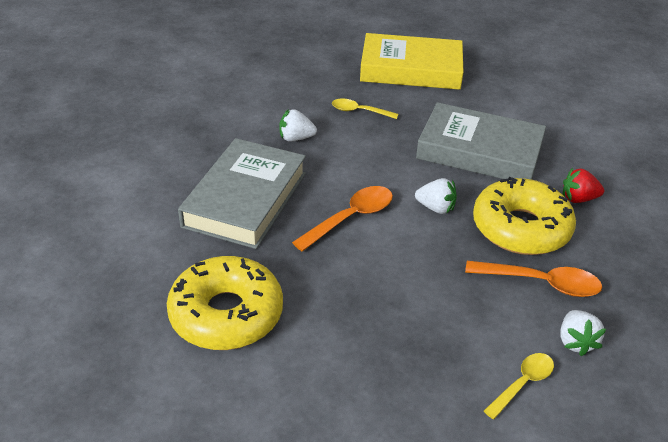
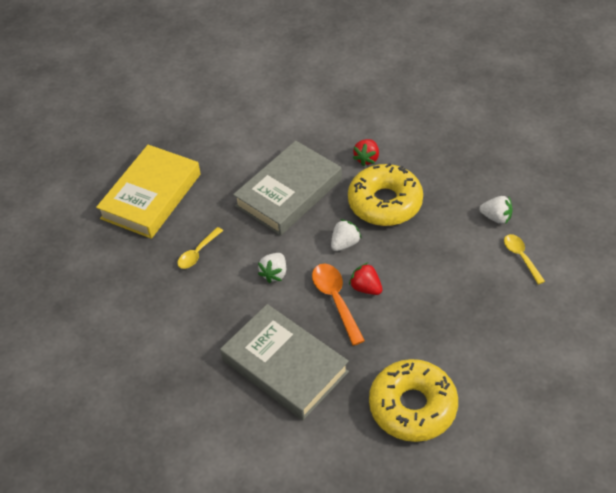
camera: 65 degrees left, 10 degrees up
white strawberry [279,109,317,141] -> white strawberry moved to [258,253,286,283]
orange spoon [465,261,602,297] -> none
none -> red strawberry [349,263,382,295]

